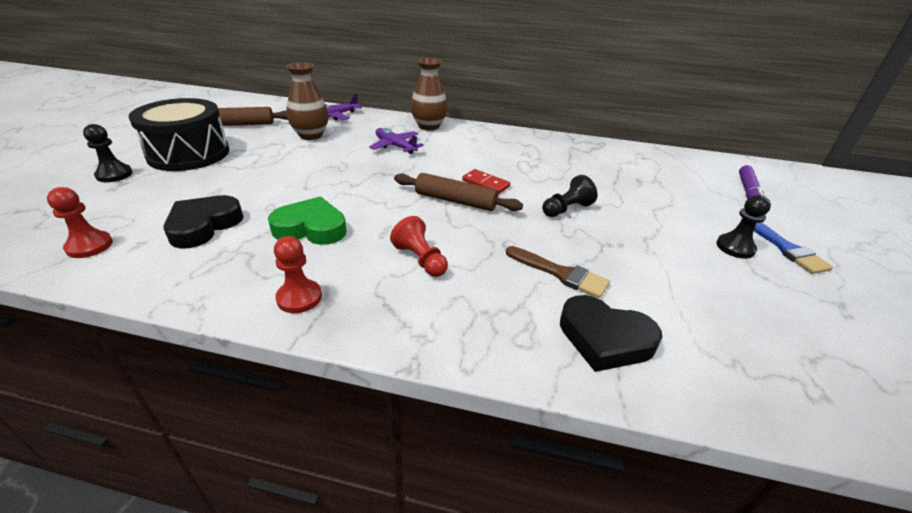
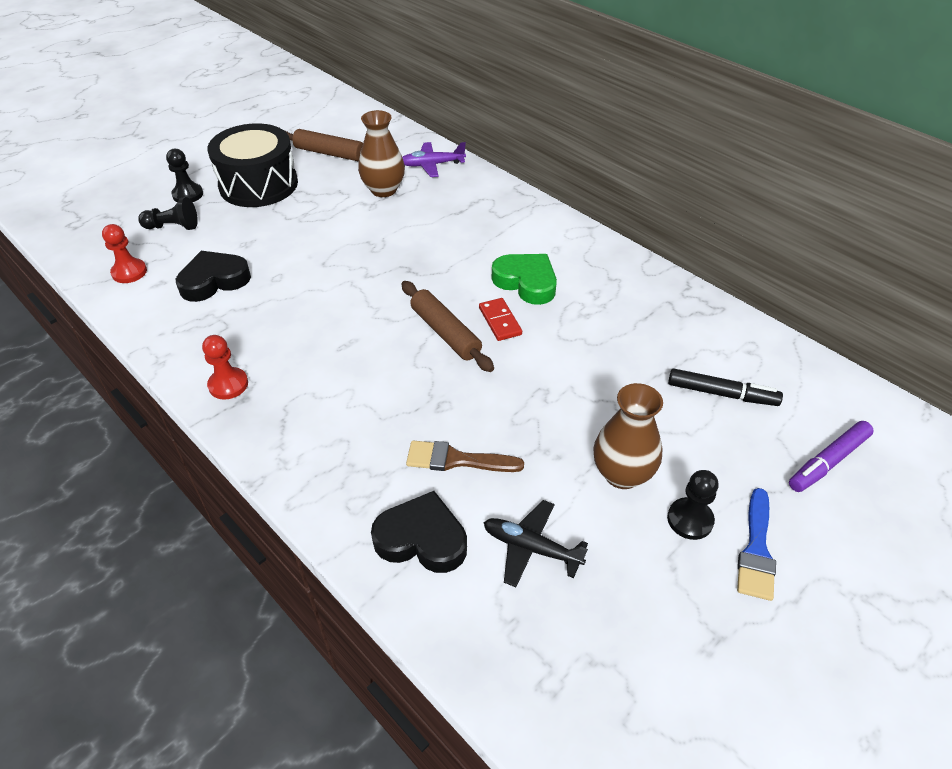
camera: 35 degrees right, 10 degrees up
green heart [268,197,346,245] -> green heart moved to [492,254,557,305]
purple plane [369,128,424,154] -> none
red pawn [390,216,448,277] -> none
brown vase [411,58,448,131] -> brown vase moved to [593,383,663,489]
brown brush [506,246,610,298] -> brown brush turned 120 degrees clockwise [406,441,524,472]
black pawn [542,175,597,217] -> black pawn moved to [138,197,198,230]
black heart [560,295,662,372] -> black heart turned 135 degrees clockwise [371,491,467,573]
none -> black plane [484,500,588,587]
none -> black marker [668,368,783,406]

